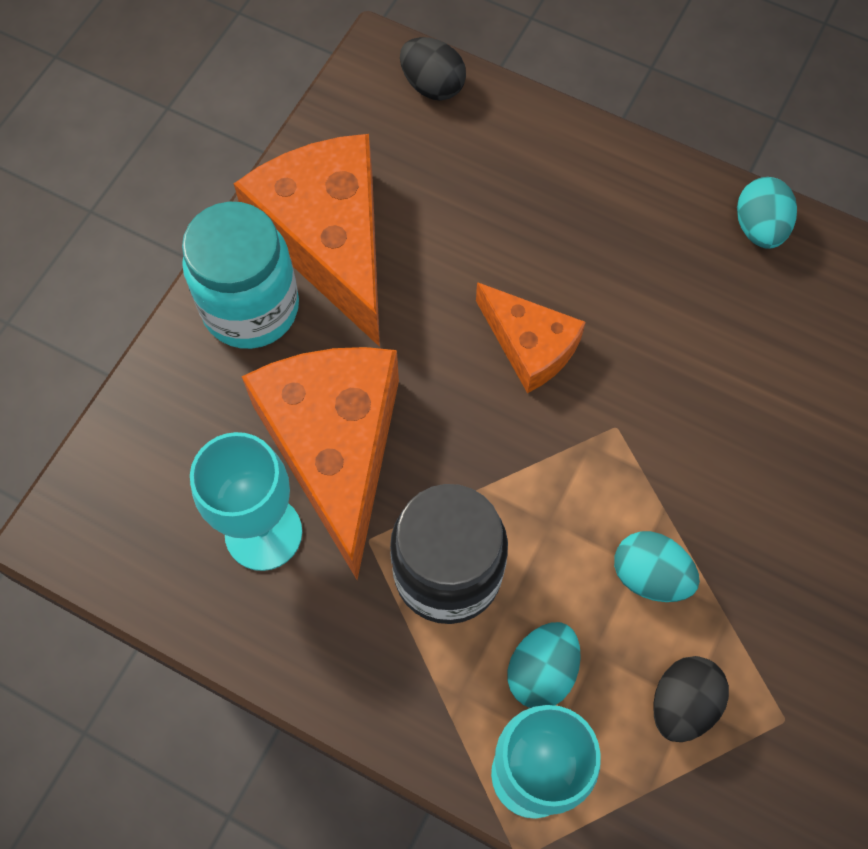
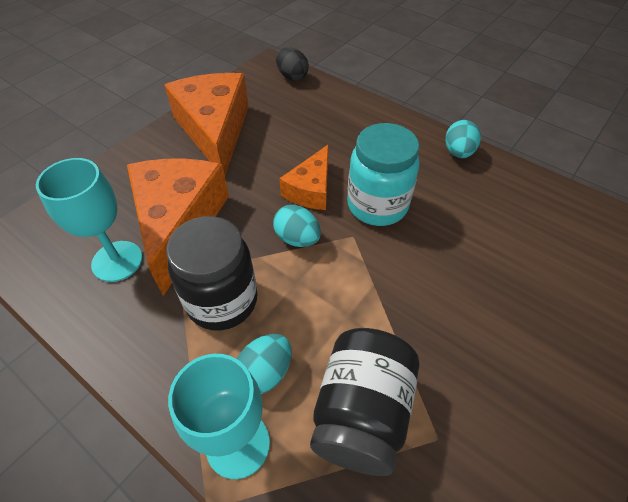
camera: 10 degrees right, 15 degrees down
turquoise jar [182,202,299,349] -> turquoise jar moved to [347,123,420,226]
orange cheese [476,282,586,393] -> orange cheese turned 60 degrees clockwise [279,145,328,210]
turquoise egg [614,531,700,602] -> turquoise egg moved to [273,205,321,247]
black egg [653,656,729,742] -> black jar [310,328,419,476]

